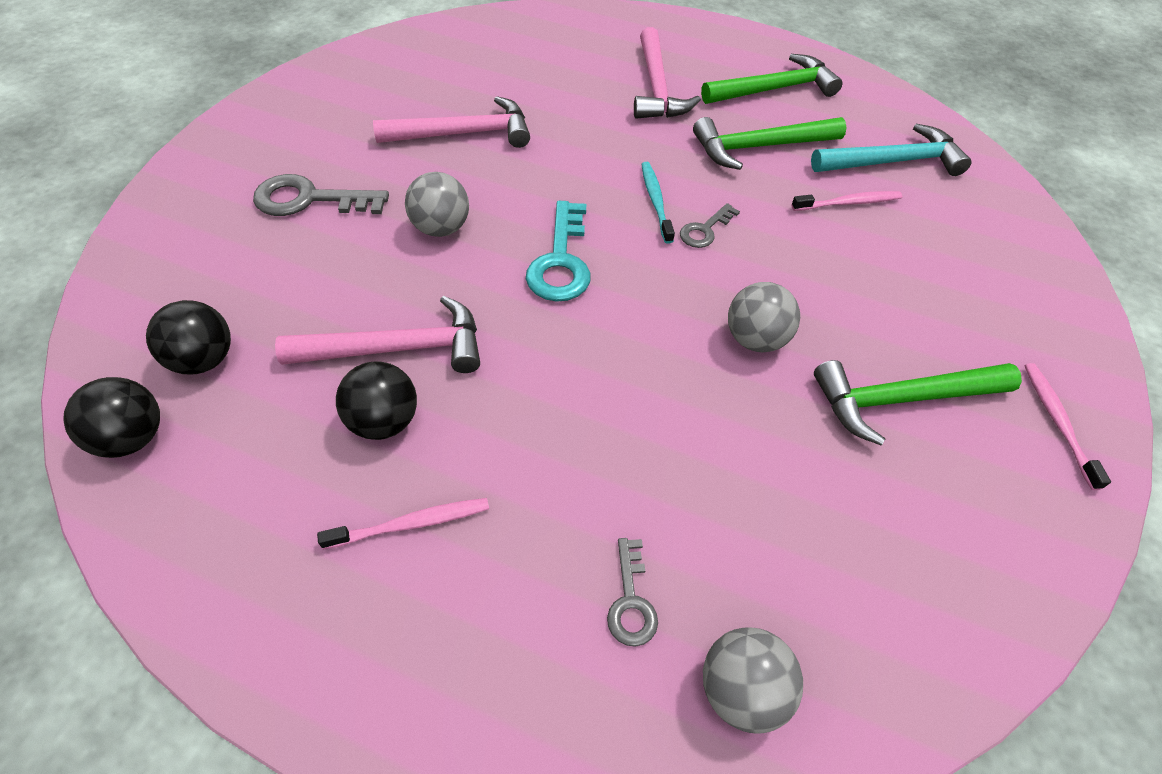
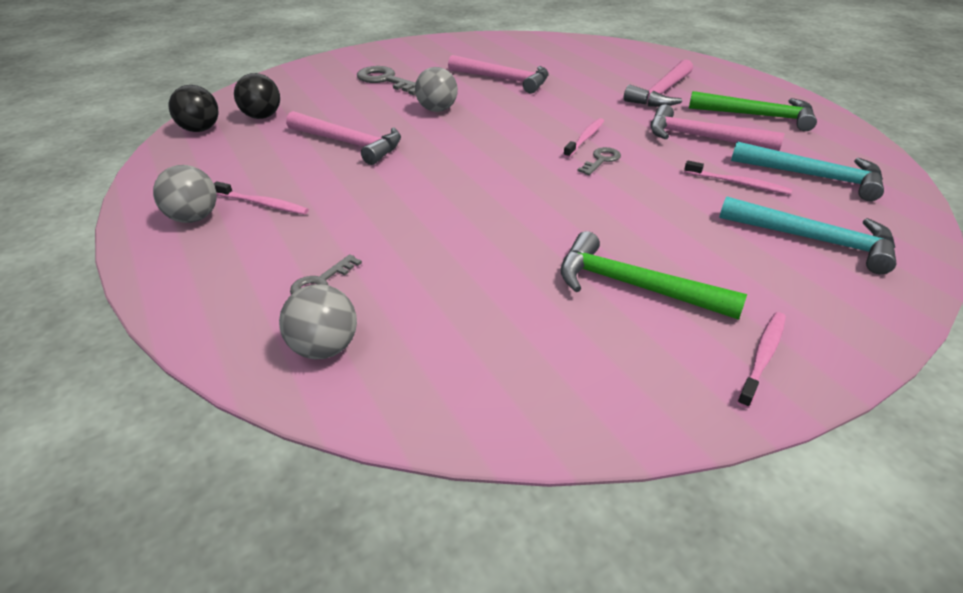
camera: 40 degrees right, 15 degrees down
black ball [336,361,417,440] -> none
turquoise key [526,201,591,302] -> none
turquoise toothbrush [641,162,675,244] -> pink toothbrush [563,118,604,158]
grey key [680,203,740,248] -> grey key turned 135 degrees clockwise [577,147,621,175]
green hammer [693,117,846,170] -> pink hammer [651,104,785,151]
grey ball [728,282,800,352] -> grey ball moved to [153,165,217,223]
none -> turquoise hammer [719,196,896,274]

